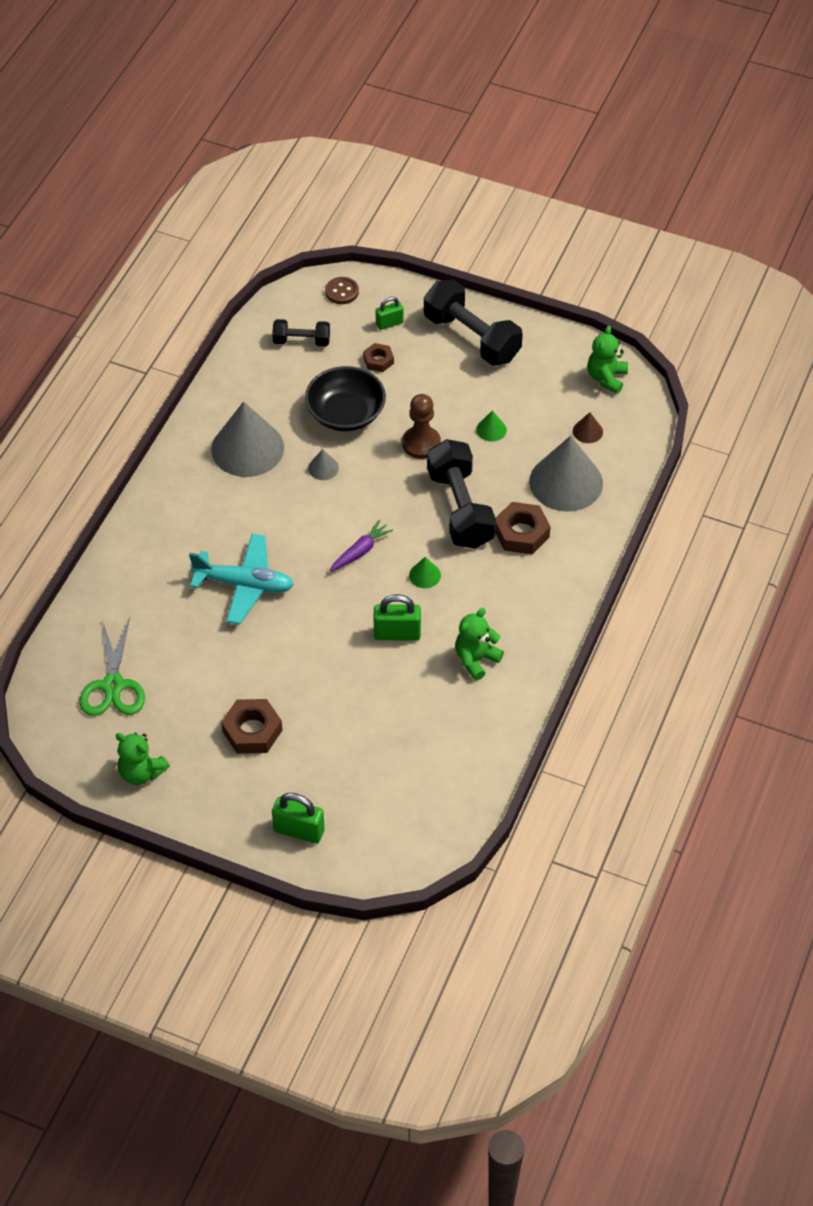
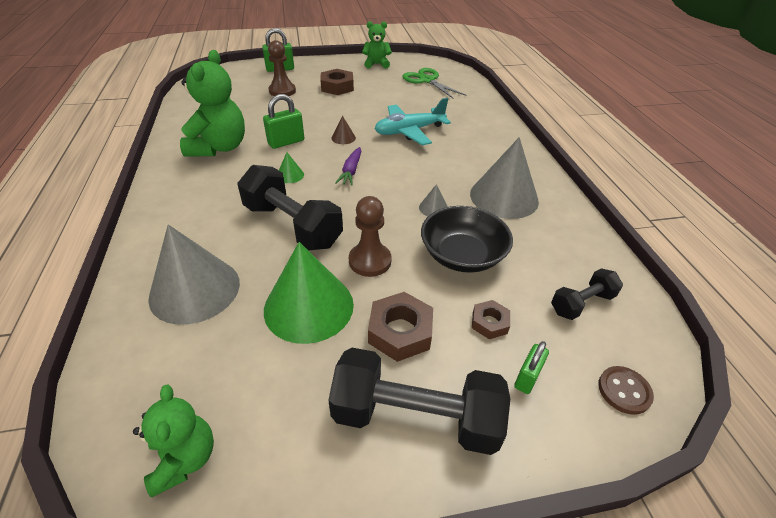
camera: 145 degrees right, 10 degrees down
green teddy bear [455,608,504,680] -> green teddy bear [180,50,245,157], size x1.70
green cone [476,410,507,442] -> green cone [264,242,354,344], size x2.39
brown nut [495,502,551,554] -> brown nut moved to [368,292,433,362]
brown cone [573,412,603,443] -> brown cone moved to [331,116,356,144]
none -> brown pawn [268,40,296,96]

